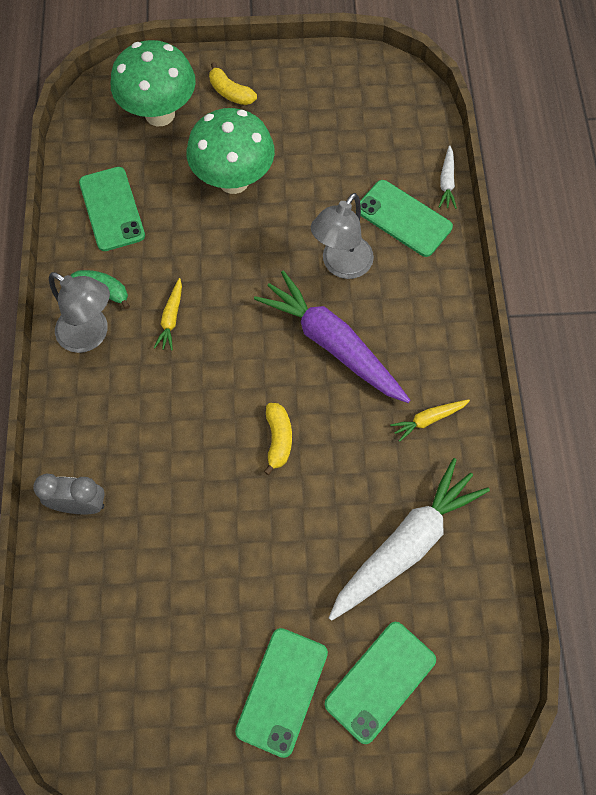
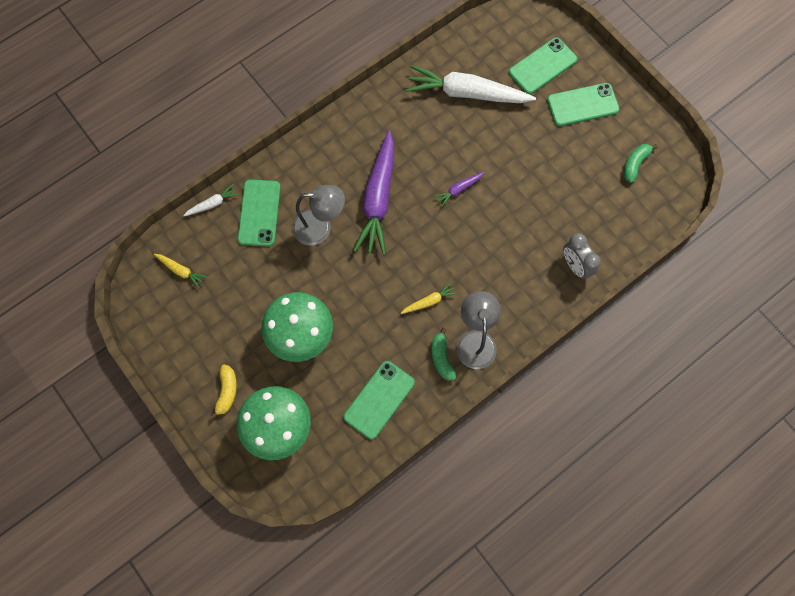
camera: 125 degrees left, 5 degrees up
yellow banana [264,403,292,475] -> purple carrot [434,172,485,207]
green phone [324,622,436,744] -> green phone turned 45 degrees counterclockwise [509,38,577,94]
yellow carrot [390,400,470,442] -> yellow carrot moved to [154,254,207,288]
none -> green banana [623,144,658,183]

